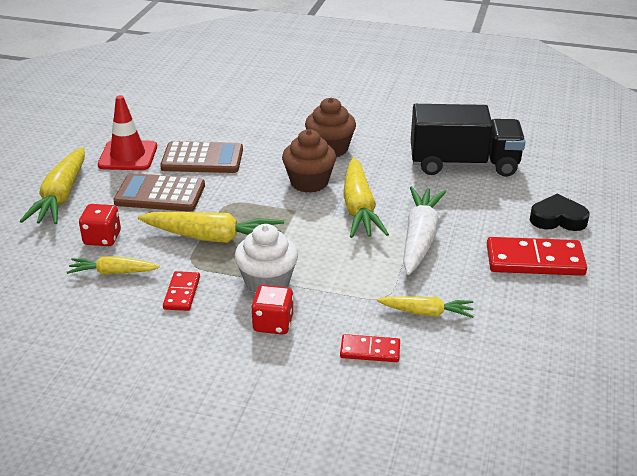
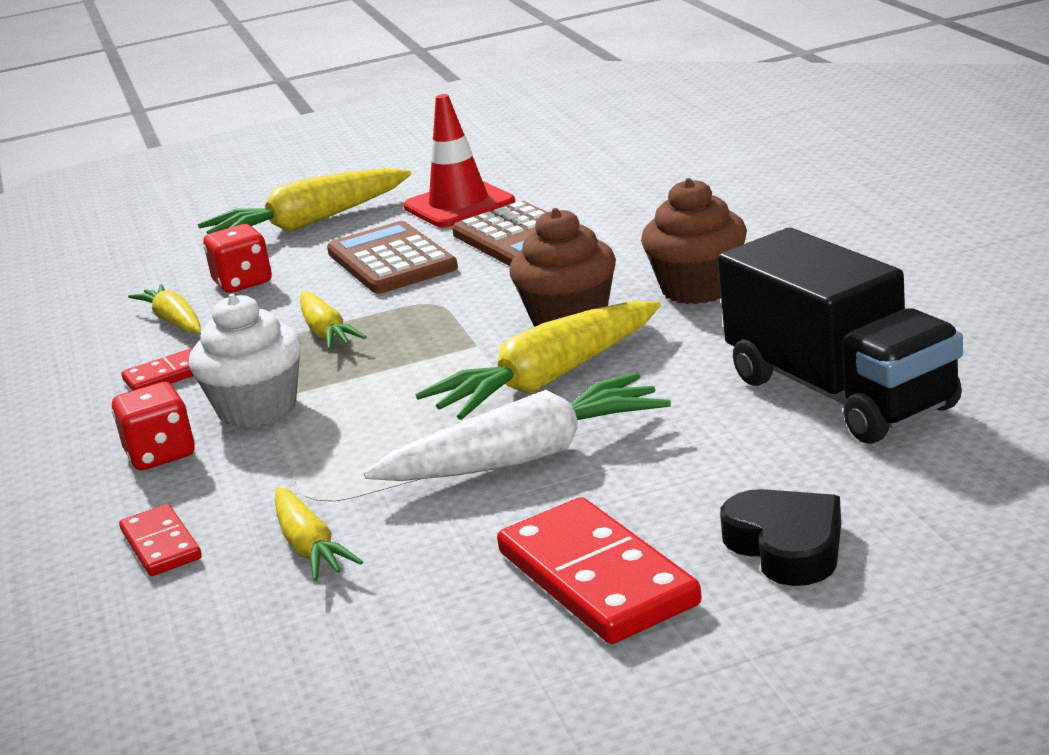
camera: 60 degrees right, 10 degrees down
yellow carrot [138,212,284,243] -> yellow carrot [300,291,366,350], size x0.59

